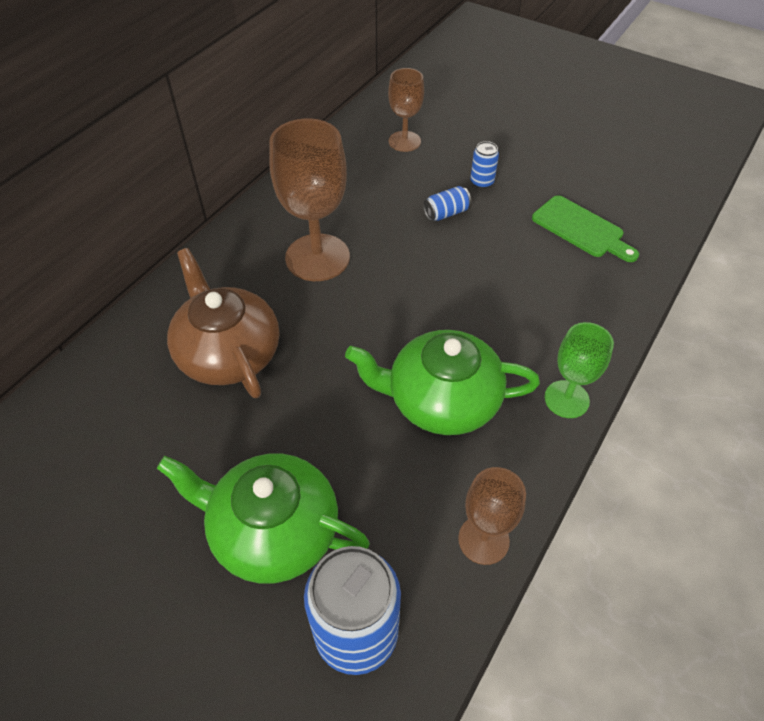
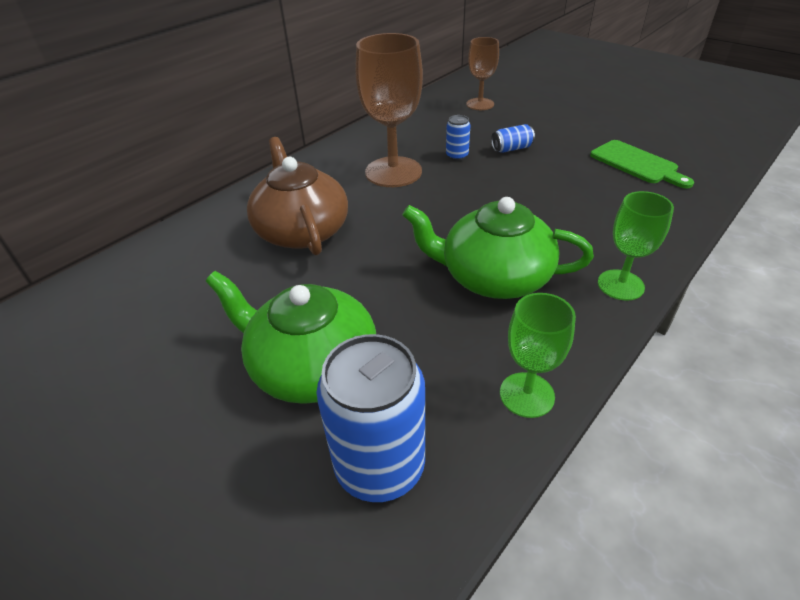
camera: 10 degrees right, 10 degrees down
brown goblet [458,467,526,565] -> green goblet [500,293,576,418]
blue can [470,141,499,189] -> blue can moved to [446,115,470,161]

